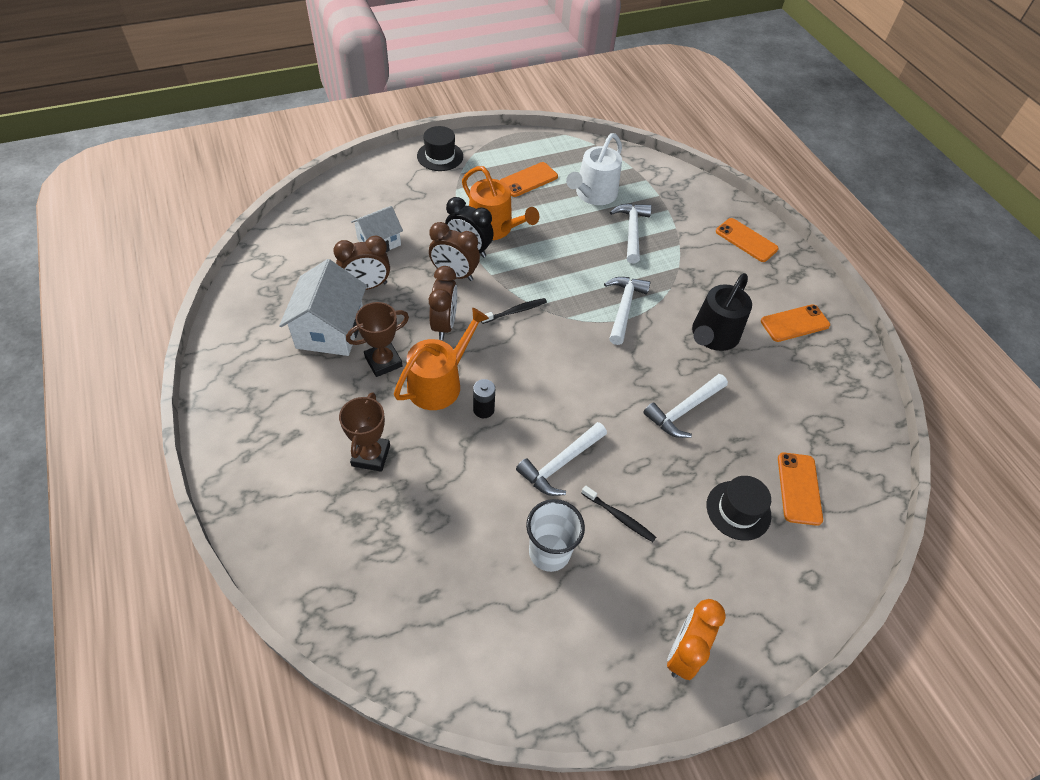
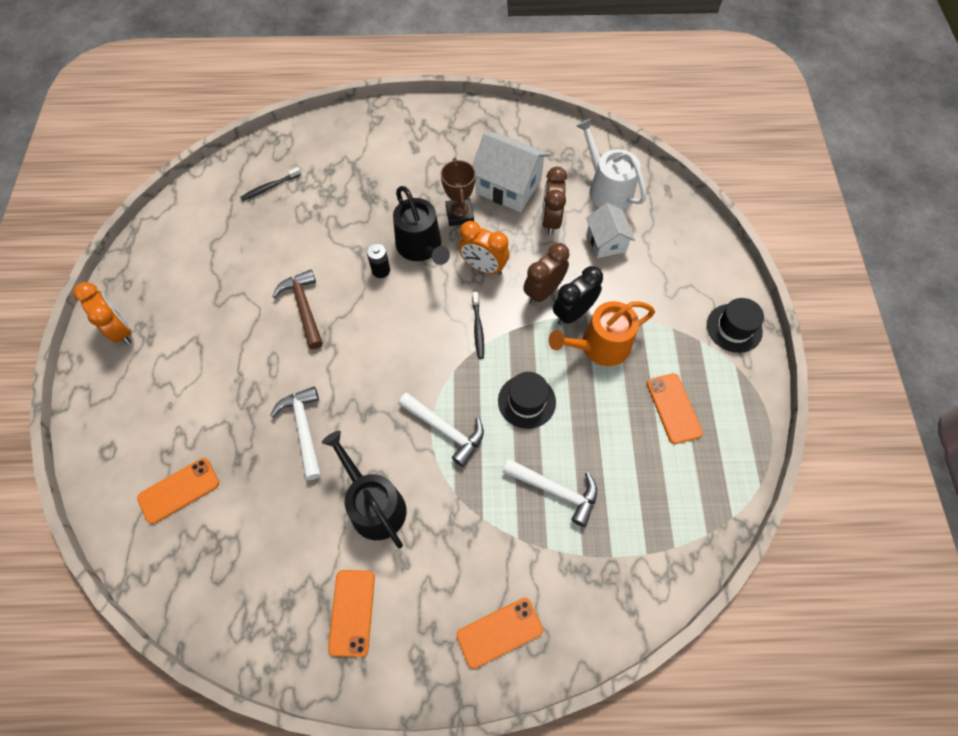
camera: 115 degrees right, 10 degrees up
brown trophy [339,392,390,472] -> none
orange watering can [394,308,489,410] -> black watering can [393,186,450,265]
brown clock [429,266,457,340] -> orange clock [458,221,509,275]
white hammer [516,422,607,496] -> brown hammer [272,270,323,349]
white cup [526,499,585,572] -> none
white watering can [566,133,622,205] -> white watering can moved to [576,118,646,210]
black toothbrush [581,485,656,542] -> black toothbrush moved to [240,167,301,201]
black hat [706,476,771,541] -> black hat moved to [498,372,556,429]
orange phone [778,453,823,526] -> orange phone turned 60 degrees counterclockwise [137,458,219,524]

